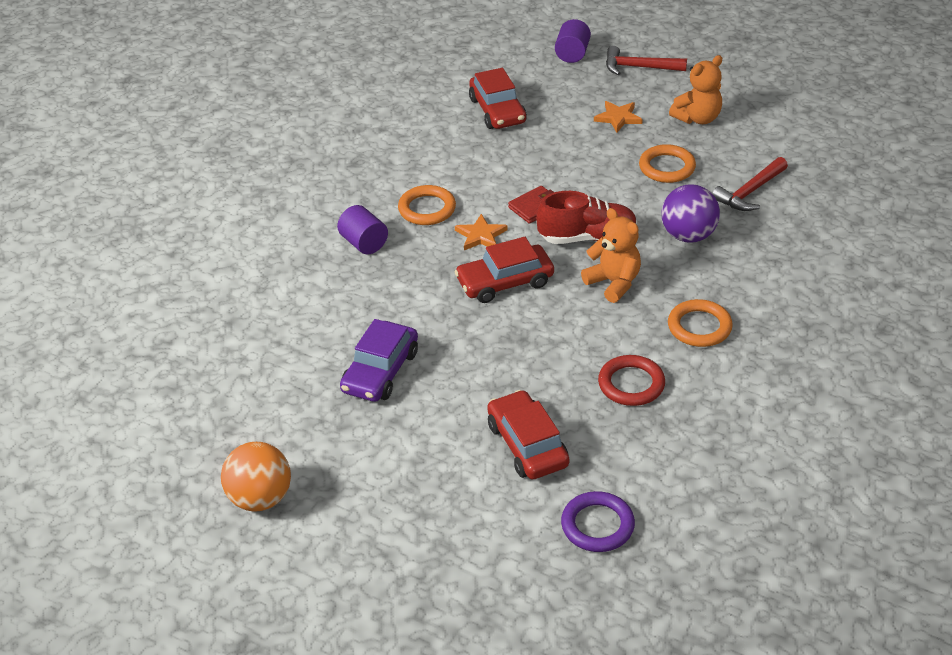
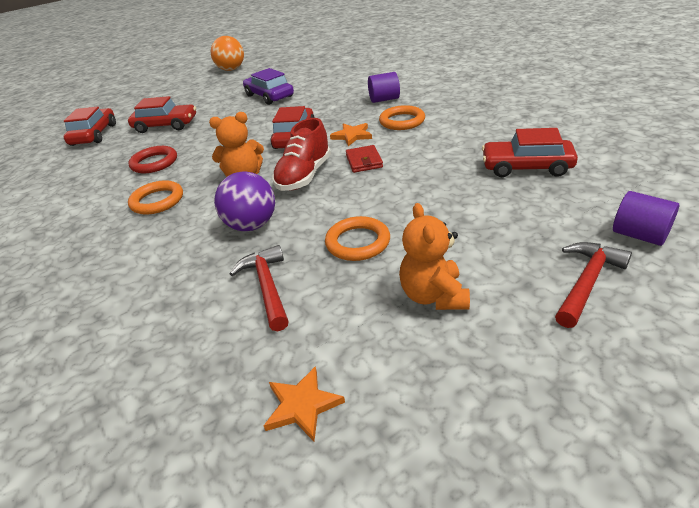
camera: 120 degrees right, 5 degrees down
purple ring [561,491,635,552] -> red car [63,107,116,146]
orange star [594,101,643,132] -> orange star moved to [264,366,345,441]

